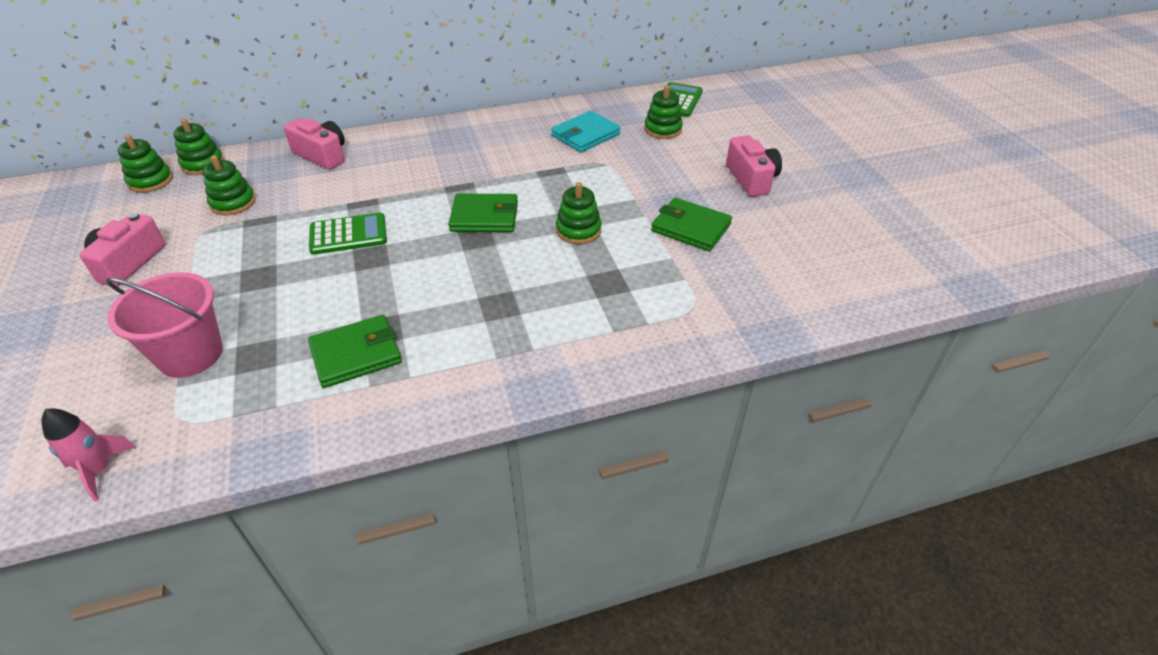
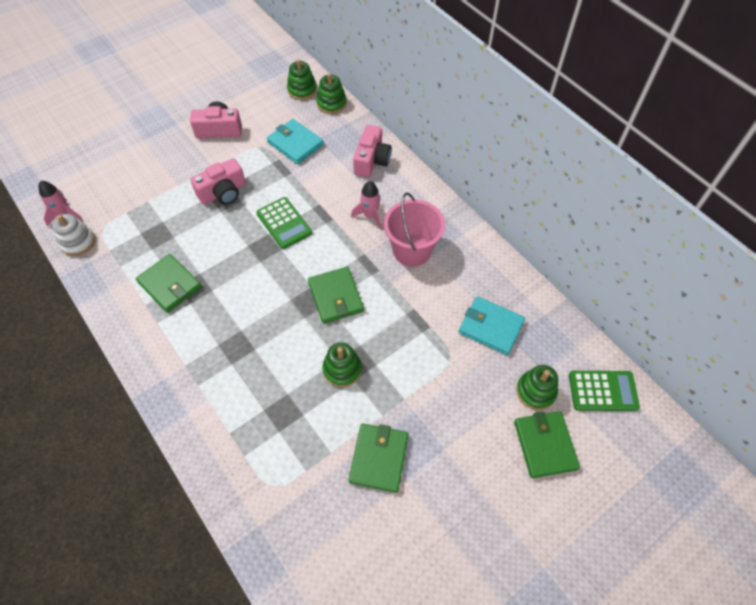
camera: 70 degrees right, 15 degrees up
pink bucket [106,272,223,378] -> pink bucket moved to [384,192,445,267]
green stacking toy [203,155,256,215] -> turquoise wallet [267,119,324,164]
pink camera [726,135,782,197] -> pink camera moved to [190,158,246,205]
none -> white stacking toy [52,214,96,256]
none -> pink rocket [351,181,382,230]
none -> green wallet [514,411,580,478]

